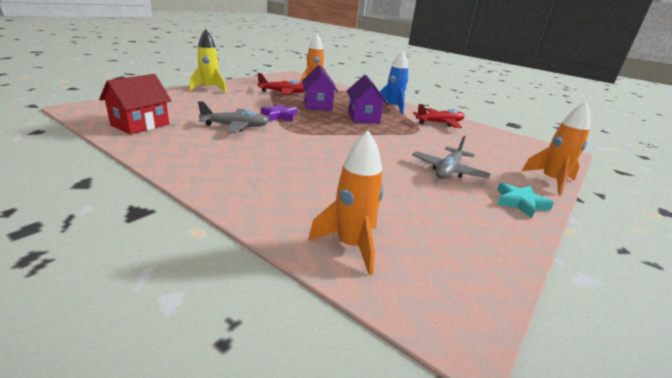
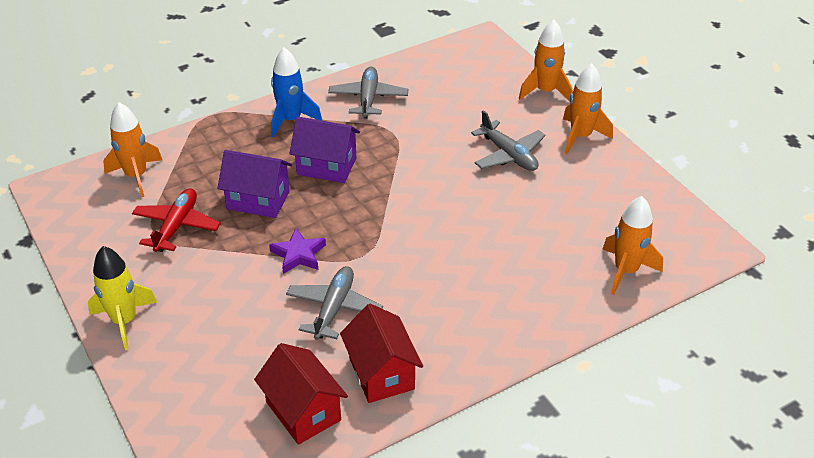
camera: 65 degrees left, 15 degrees up
red plane [413,104,465,128] -> grey plane [328,67,408,119]
turquoise star [497,182,554,218] -> orange rocket [563,63,613,154]
none -> red house [340,304,423,403]

